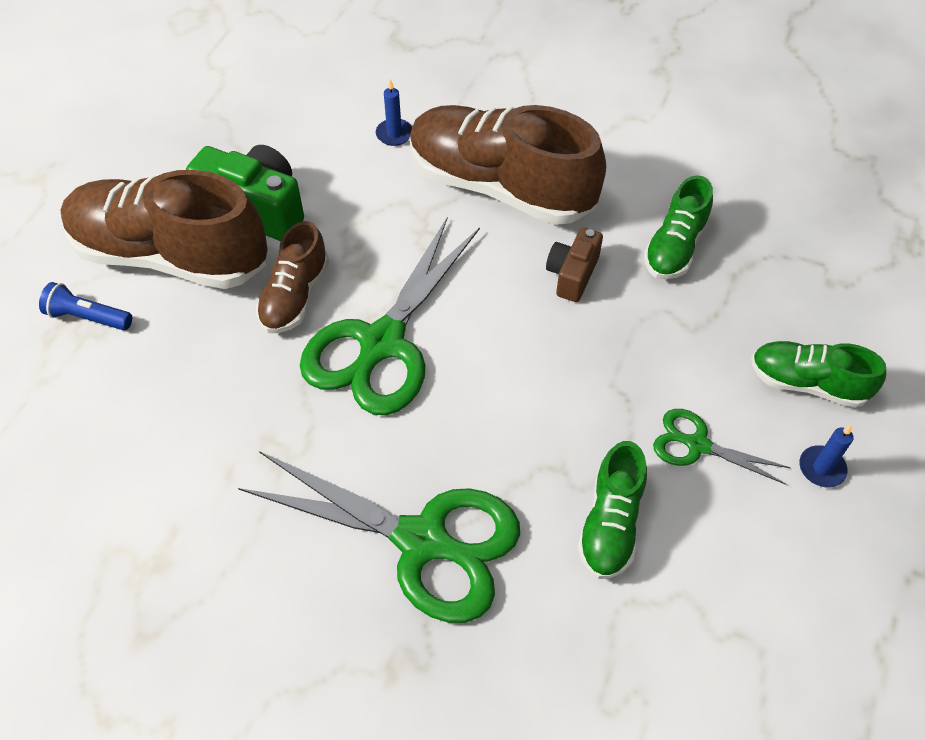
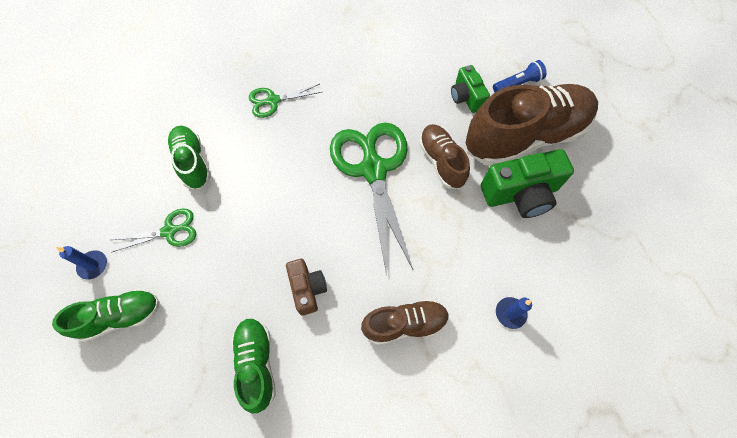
camera: 140 degrees right, 10 degrees up
green scissors [238,451,520,623] -> green scissors [249,84,322,118], size x0.49
brown shoe [410,105,606,225] -> brown shoe [361,299,449,345], size x0.52
none -> green camera [451,65,490,113]

